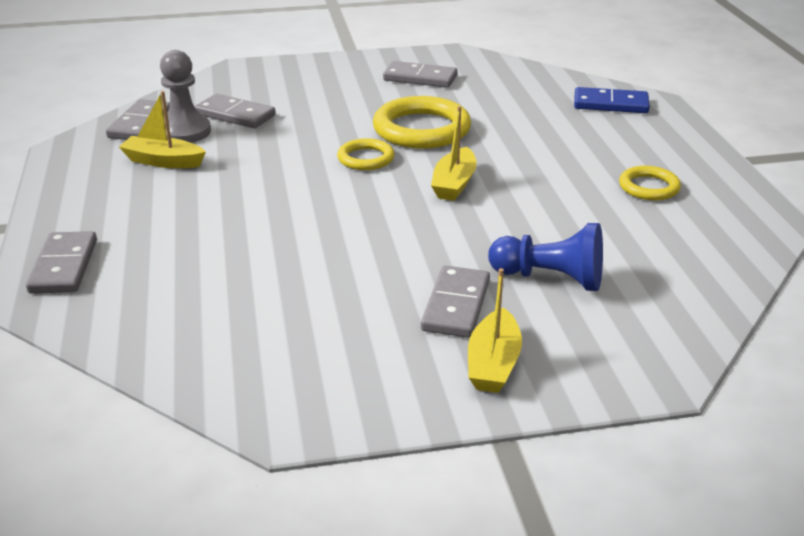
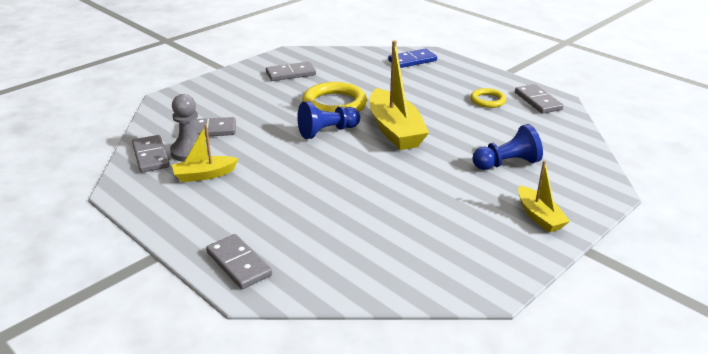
camera: 35 degrees left, 0 degrees up
yellow ring [337,138,395,170] -> blue pawn [297,101,360,139]
grey domino [421,266,490,338] -> grey domino moved to [515,84,563,114]
yellow boat [431,106,477,201] -> yellow boat [370,40,429,150], size x1.78

